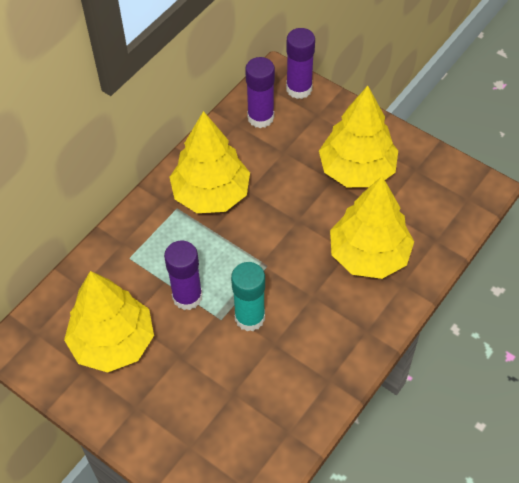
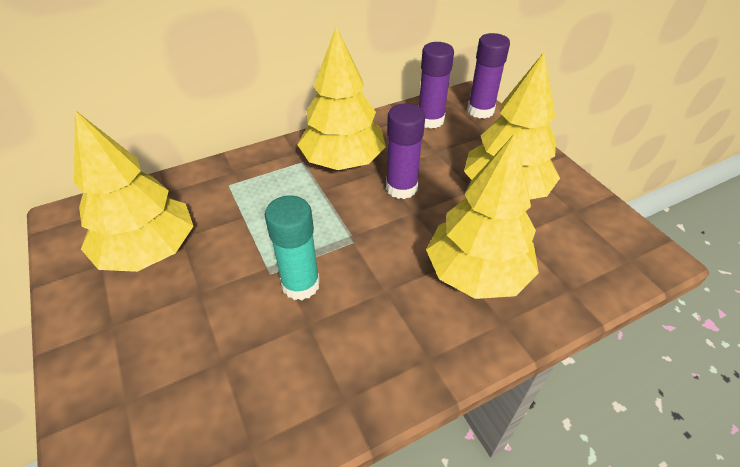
camera: 25 degrees right, 10 degrees down
purple glue stick [164,240,202,310] -> purple glue stick moved to [386,104,425,199]

